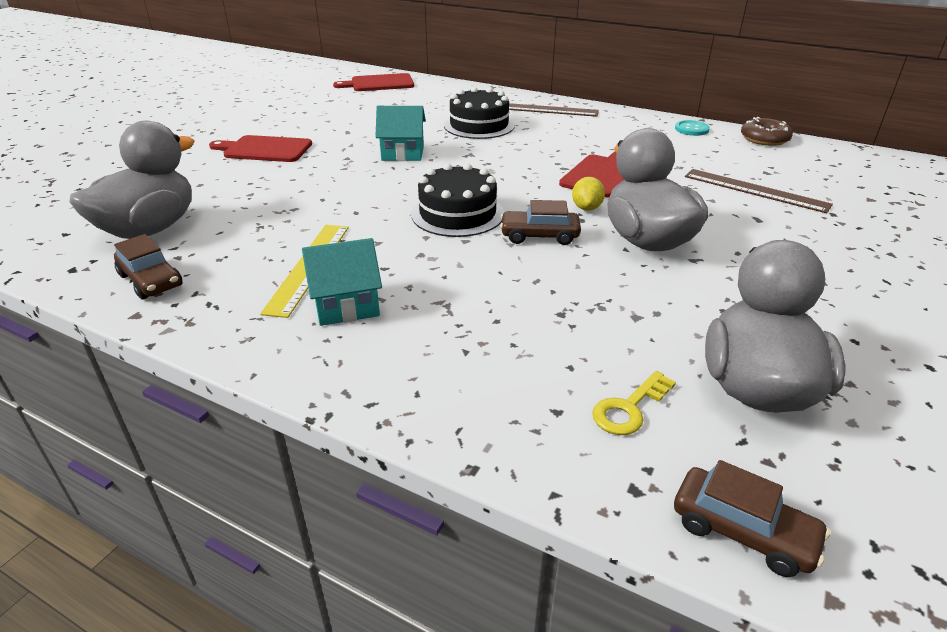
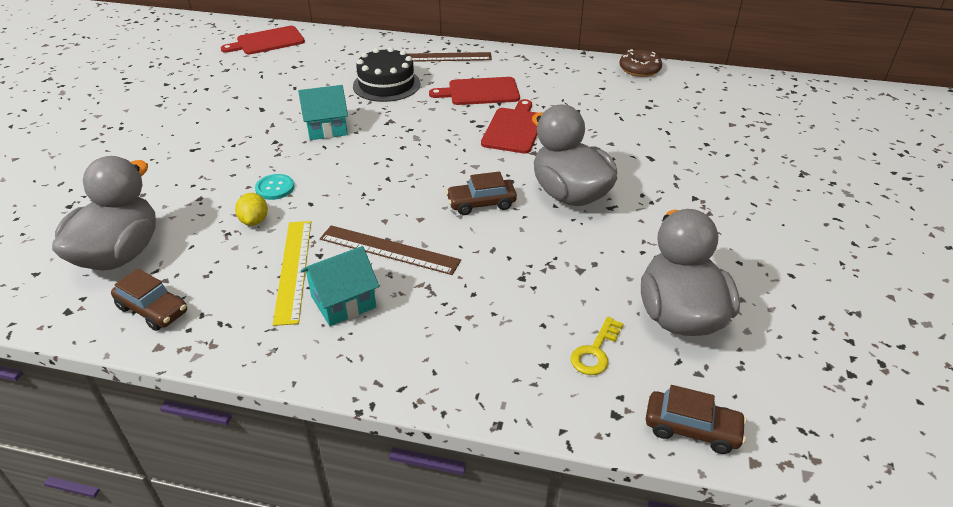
camera: 15 degrees left, 5 degrees up
red cutting board [209,135,312,162] -> red cutting board moved to [429,77,520,105]
black cake [411,163,504,237] -> none
yellow lemon [572,177,605,211] -> yellow lemon moved to [235,193,268,226]
turquoise button [675,120,710,136] -> turquoise button moved to [255,174,294,200]
brown ruler [685,169,833,213] -> brown ruler moved to [320,225,461,275]

